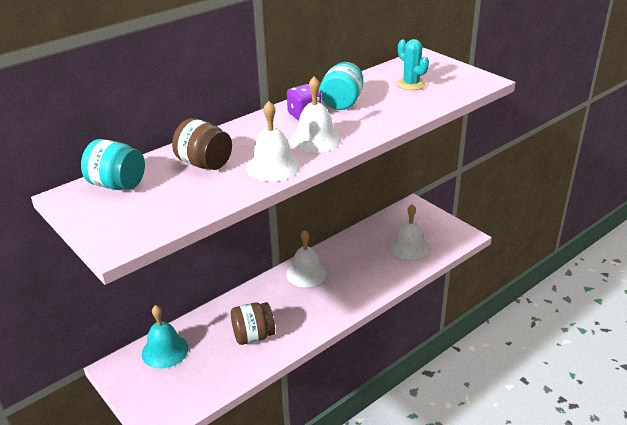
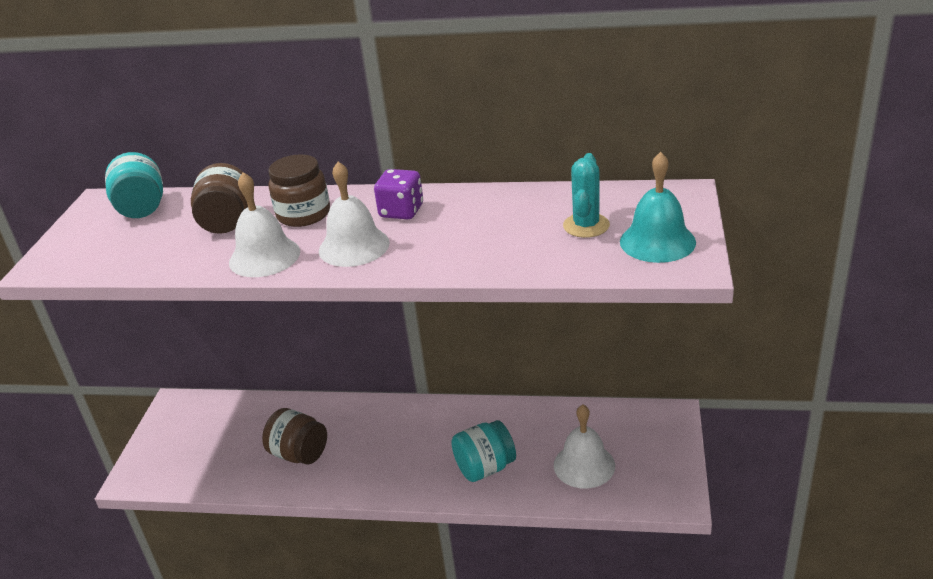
camera: 50 degrees right, 0 degrees up
turquoise bell [142,305,188,369] -> turquoise bell moved to [620,152,696,263]
white bell [286,230,327,287] -> none
turquoise jar [320,62,363,110] -> turquoise jar moved to [451,420,516,482]
none -> brown jar [269,154,330,227]

